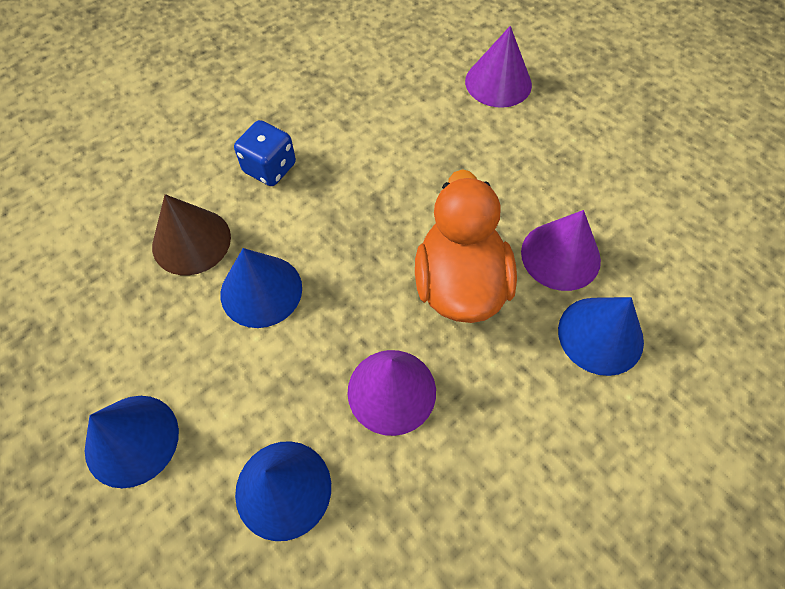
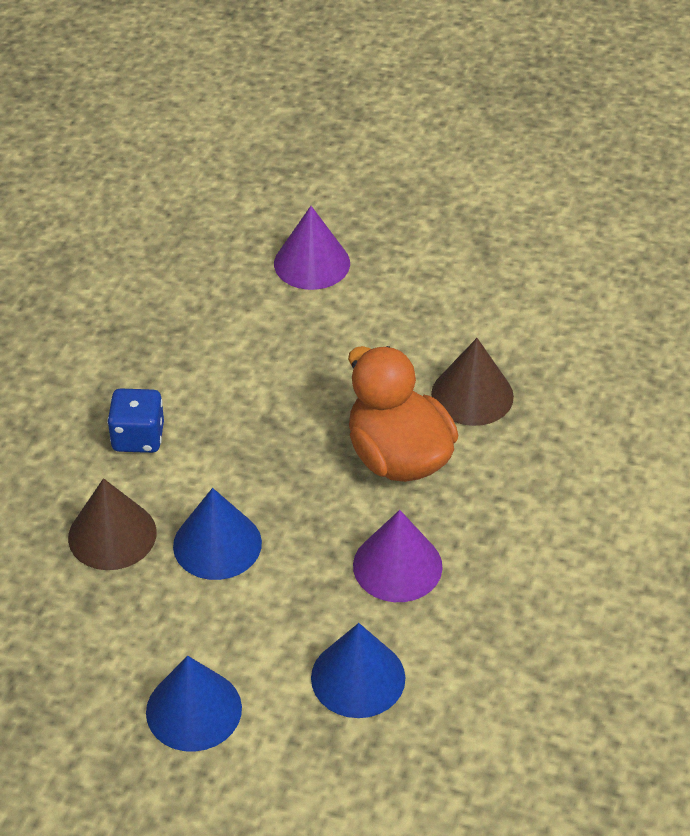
camera: 30 degrees left, 15 degrees down
purple cone [521,210,601,291] -> brown cone [431,338,514,426]
blue cone [558,297,644,376] -> none

